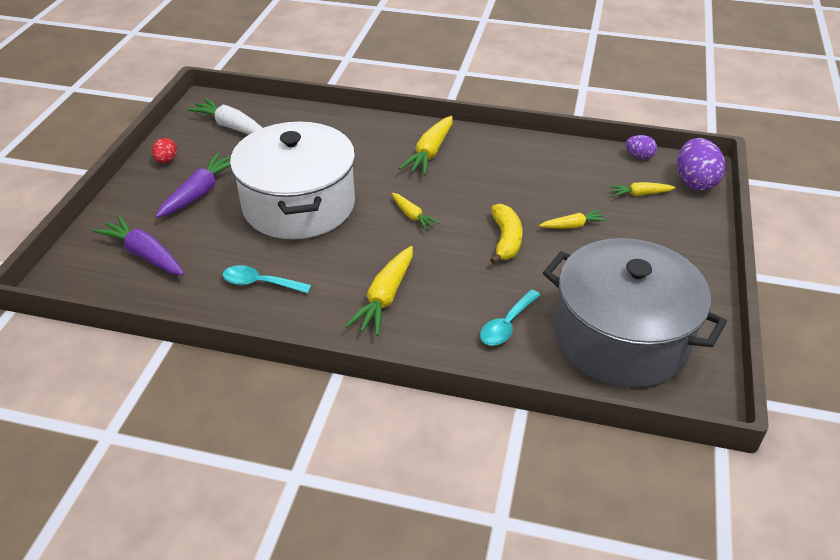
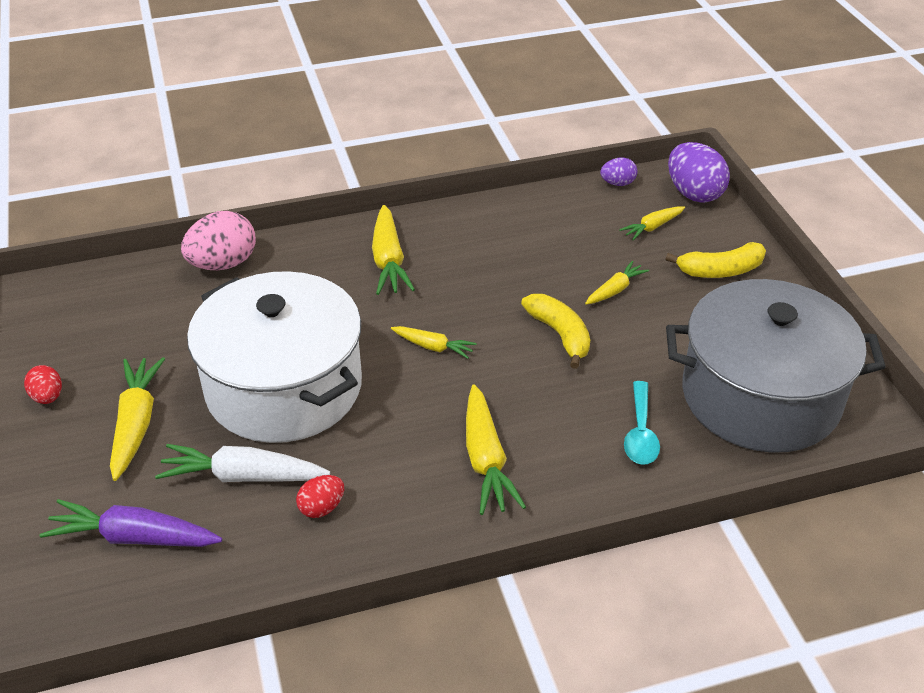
camera: 30 degrees left, 0 degrees up
purple carrot [155,153,230,218] -> yellow carrot [110,357,165,481]
white carrot [187,98,262,134] -> white carrot moved to [155,444,330,482]
turquoise spoon [223,265,312,293] -> red egg [296,475,344,518]
none -> pink egg [181,211,256,270]
none -> yellow banana [666,242,766,278]

